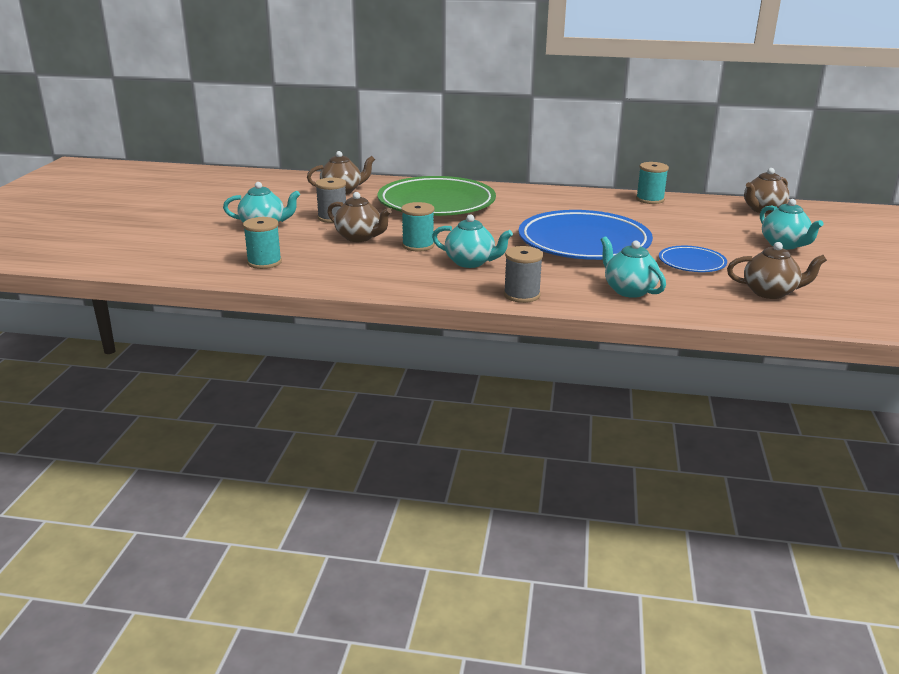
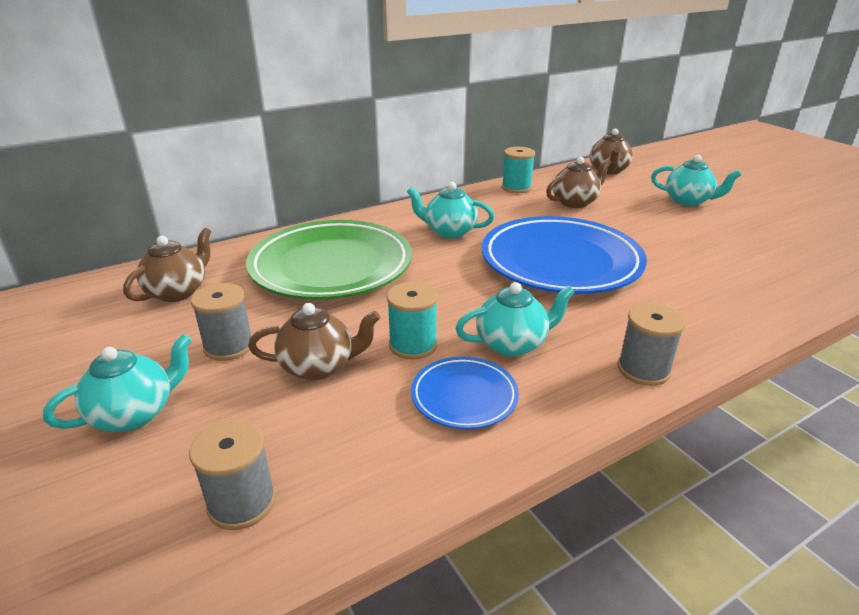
camera: 40 degrees left, 5 degrees up
turquoise spool [243,217,282,269] -> grey spool [189,419,276,530]
turquoise teapot [601,237,666,298] -> turquoise teapot moved to [407,182,495,238]
blue plate [659,246,727,272] -> blue plate moved to [411,357,519,429]
brown teapot [727,242,827,299] -> brown teapot moved to [546,157,611,208]

